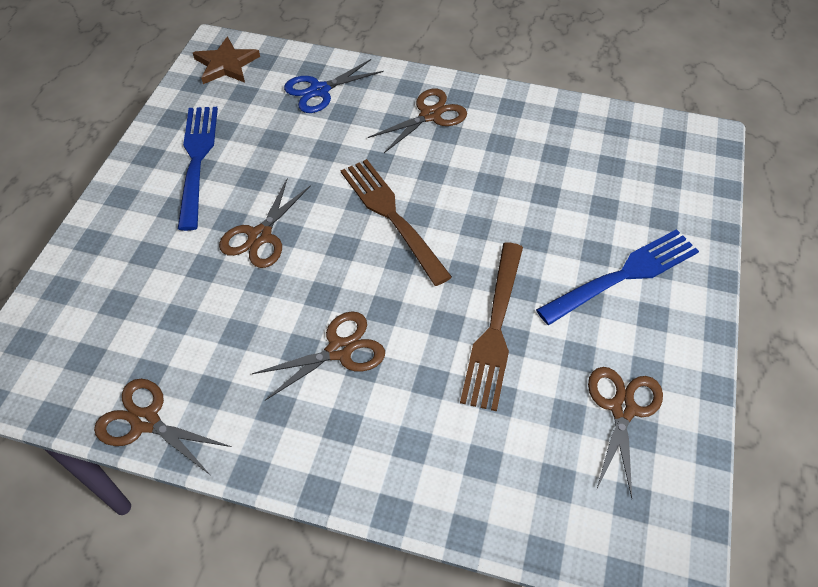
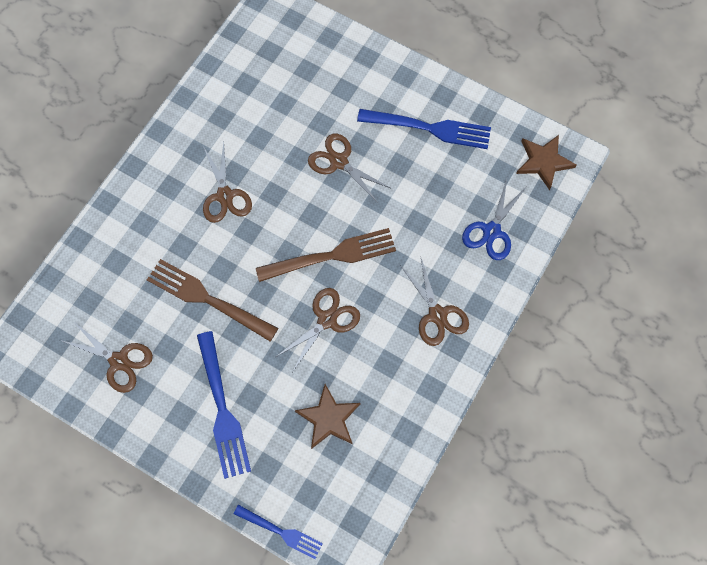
camera: 105 degrees right, 15 degrees up
brown scissors [94,379,231,475] -> brown scissors moved to [276,288,360,371]
blue scissors [284,59,384,113] -> blue scissors turned 135 degrees counterclockwise [462,179,527,260]
none -> blue fork [234,505,323,559]
none -> brown star [295,384,360,449]

